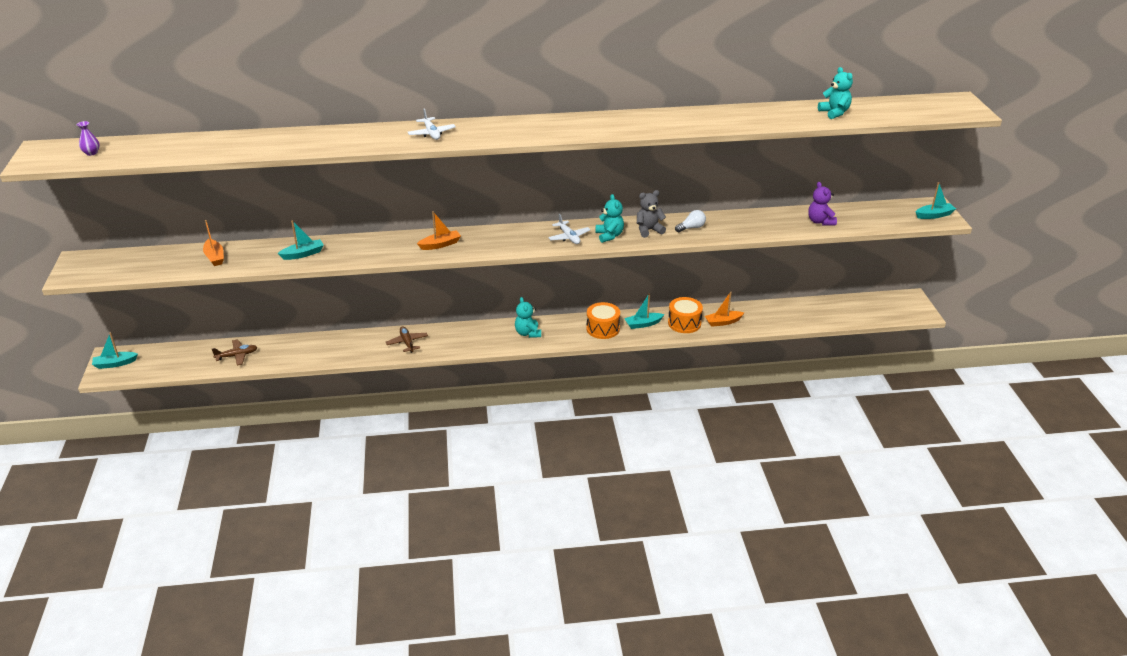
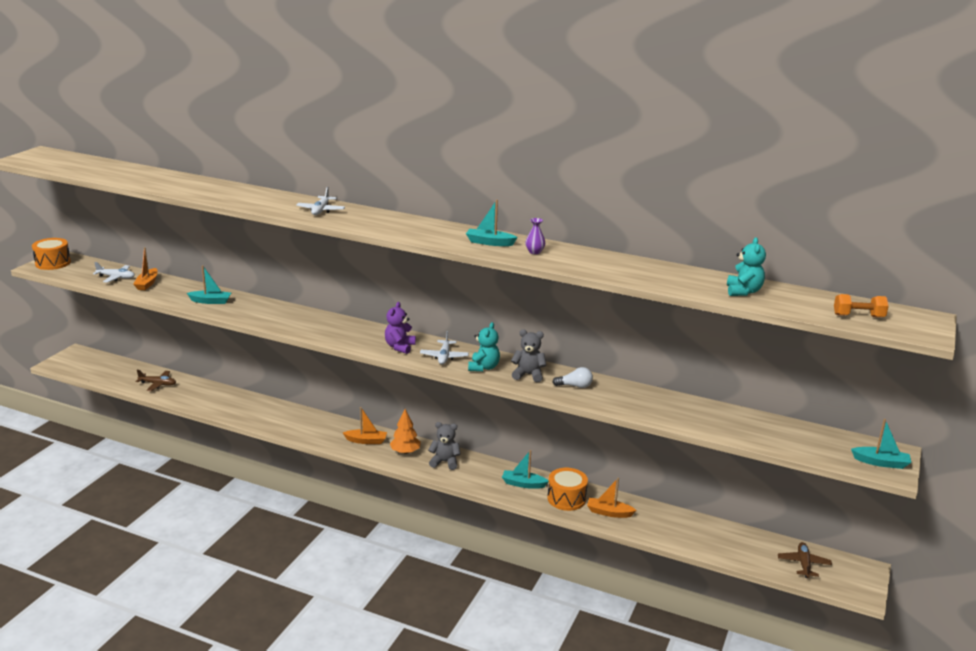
camera: 30 degrees right, 10 degrees down
purple vase [77,121,100,156] -> purple vase moved to [525,218,545,254]
turquoise boat [92,332,138,369] -> turquoise boat moved to [466,200,518,246]
brown plane [386,327,428,353] -> brown plane moved to [778,542,832,578]
orange boat [417,211,461,250] -> orange boat moved to [343,407,387,444]
turquoise teddy bear [515,297,541,338] -> orange tree [390,409,421,454]
orange drum [586,302,620,339] -> orange drum moved to [32,238,71,270]
purple teddy bear [808,182,837,226] -> purple teddy bear moved to [385,302,416,354]
none -> white plane [93,262,135,283]
none -> grey teddy bear [428,422,461,470]
none -> orange dumbbell [834,294,889,318]

